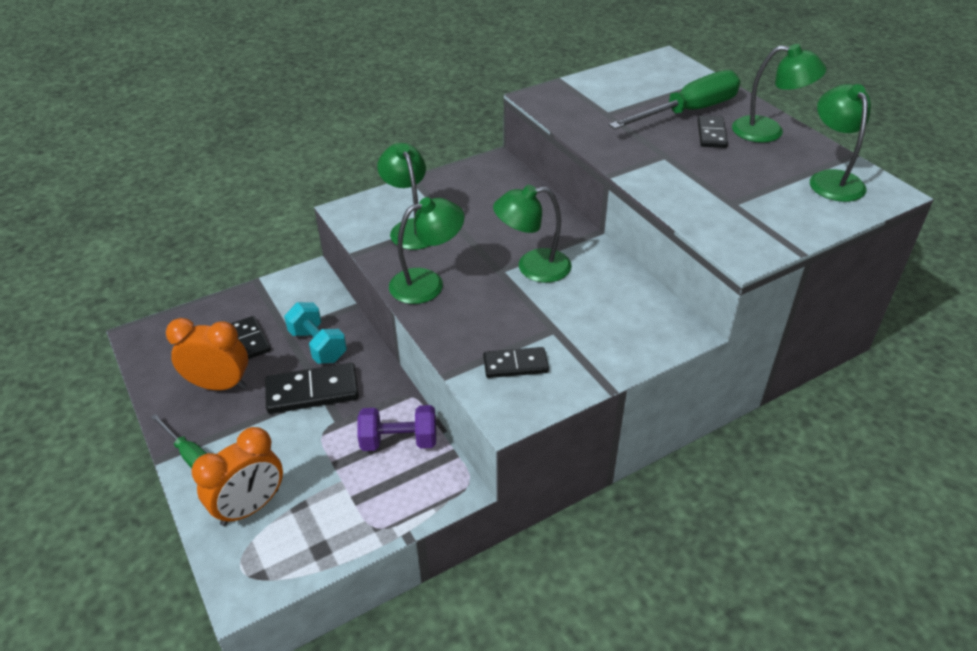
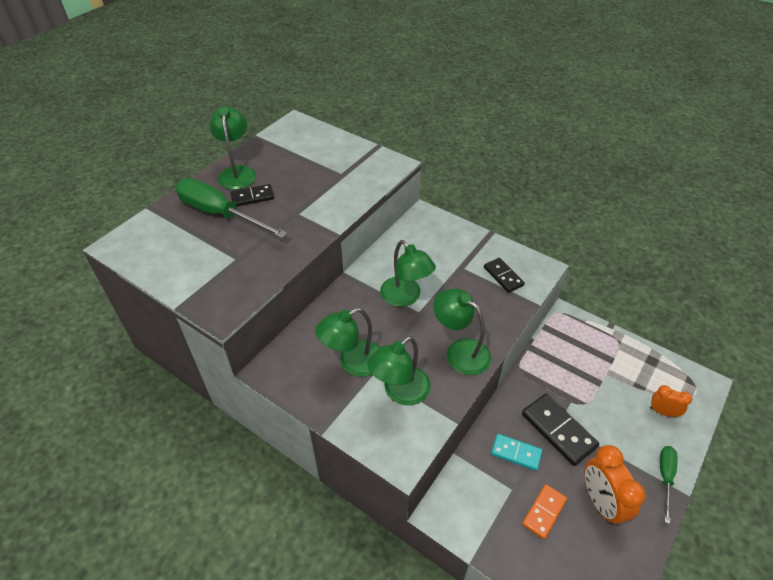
camera: 115 degrees left, 5 degrees up
orange clock [192,427,283,526] -> orange clock [650,385,692,417], size x0.58
black domino [231,316,271,359] -> orange domino [522,484,567,539]
turquoise dumbbell [284,302,347,364] -> turquoise domino [491,434,542,471]
purple dumbbell [357,405,436,451] -> none
green lamp [810,84,871,202] -> green lamp moved to [315,308,381,377]

